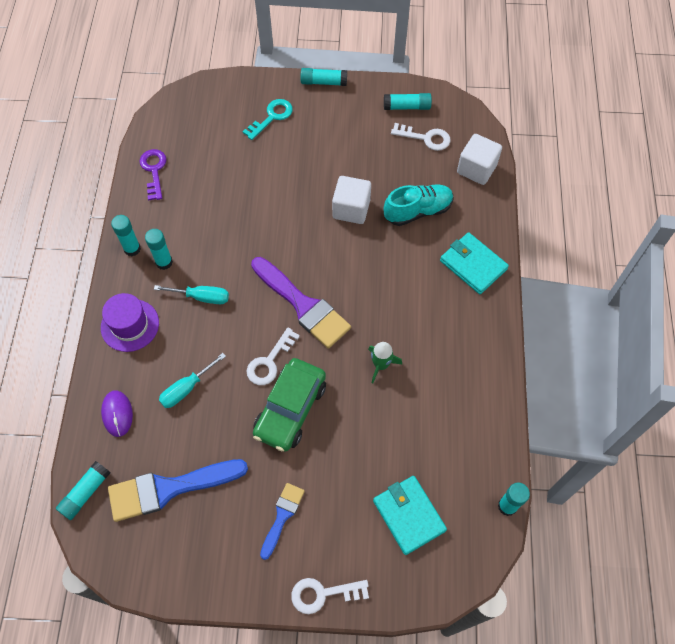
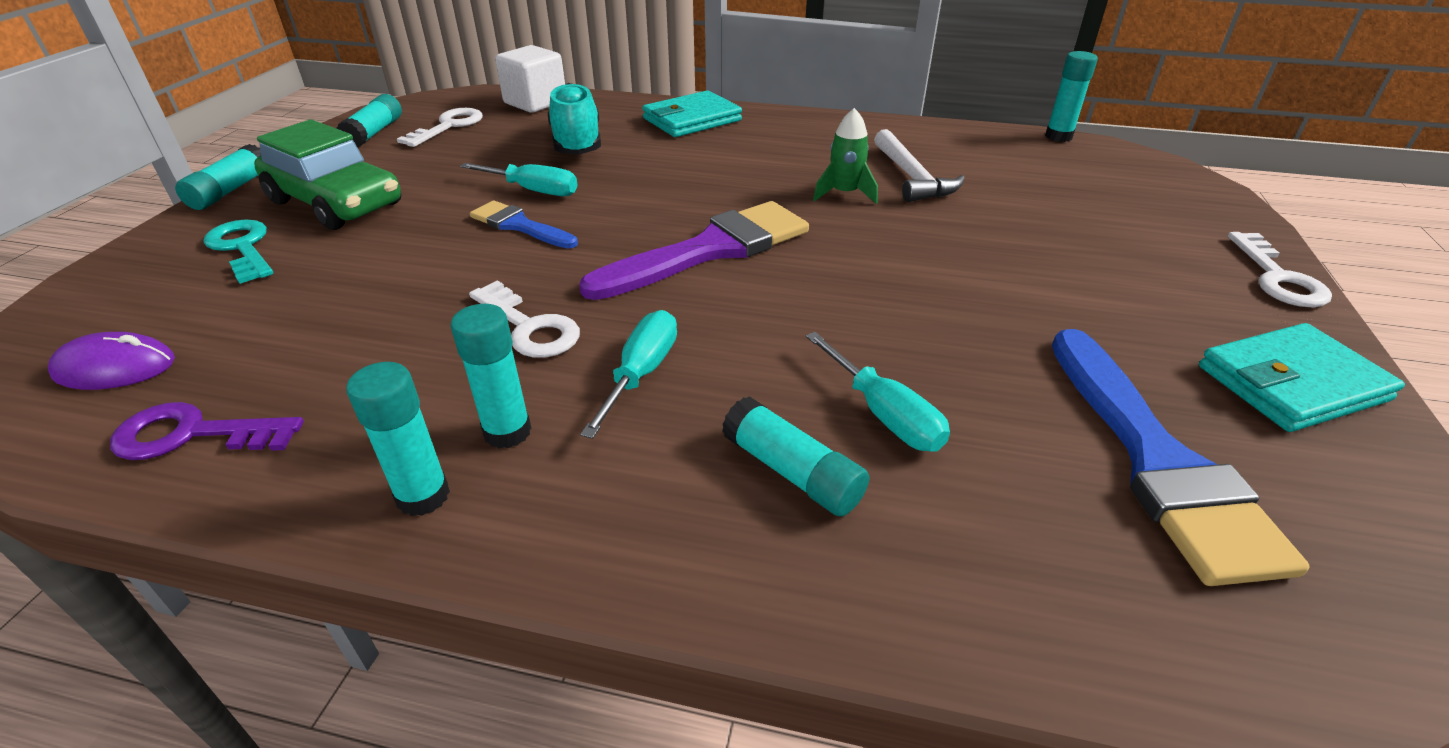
camera: 80 degrees left, 25 degrees down
turquoise glue stick [56,461,111,520] -> turquoise glue stick moved to [722,396,870,517]
purple hat [101,293,159,352] -> none
purple mouse [101,390,133,437] -> purple mouse moved to [48,332,175,390]
white key [247,328,300,385] -> white key moved to [469,280,580,358]
green car [253,358,326,452] -> green car moved to [254,119,401,230]
blue brush [260,483,305,560] -> blue brush moved to [470,200,578,249]
white cube [332,176,371,224] -> turquoise screwdriver [460,163,578,196]
turquoise wallet [373,476,447,555] -> turquoise wallet moved to [1199,323,1405,432]
none -> white hammer [874,129,965,202]

